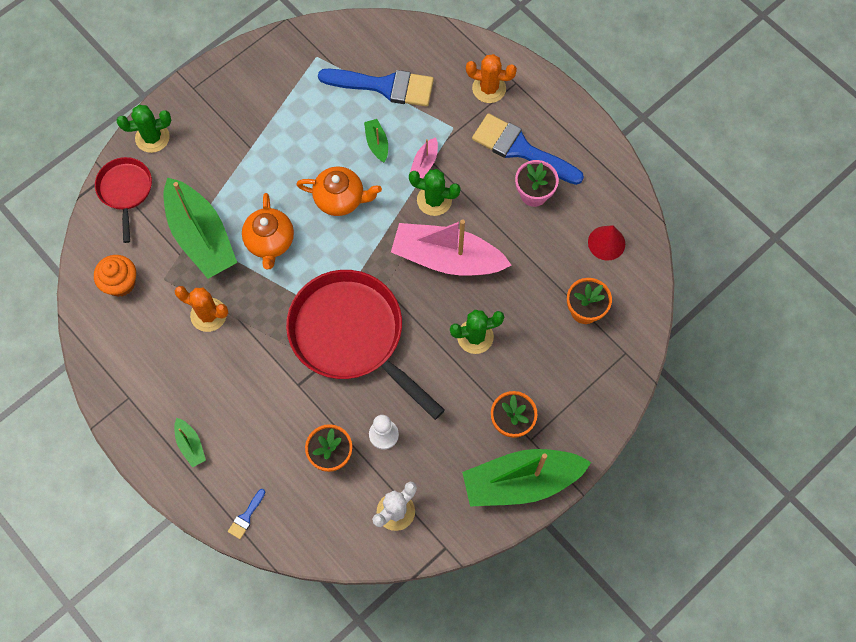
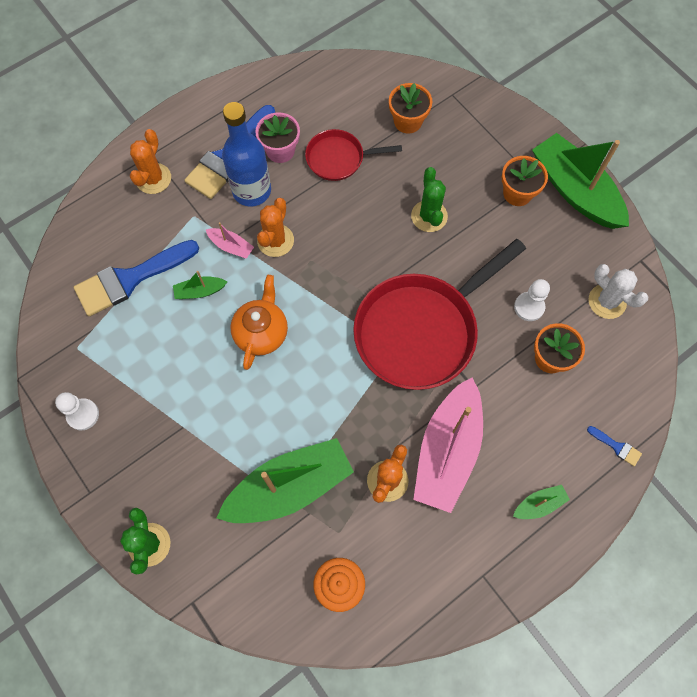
camera: 85 degrees left, 0 degrees up
red pan [95,157,152,243] -> red pan moved to [305,129,402,181]
orange teapot [242,193,294,269] -> none
blue brush [318,69,434,107] -> blue brush turned 135 degrees counterclockwise [74,240,199,316]
pink boat [391,219,512,275] -> pink boat moved to [413,377,483,513]
green cactus [409,169,461,216] -> orange cactus [257,198,294,257]
green boat [462,449,591,507] -> green boat turned 150 degrees clockwise [532,133,629,229]
red cone [588,225,625,261] -> none
none -> white pawn [55,392,99,430]
none -> blue bottle [222,102,271,207]

